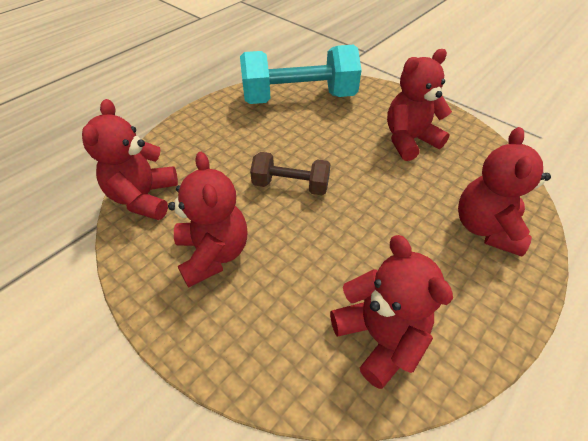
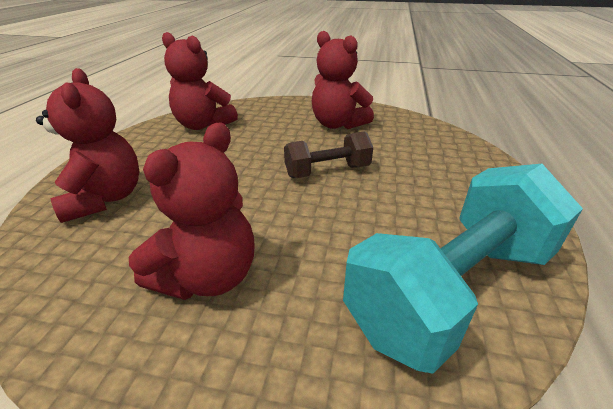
camera: 150 degrees right, 15 degrees down
red teddy bear [82,99,178,220] -> none

